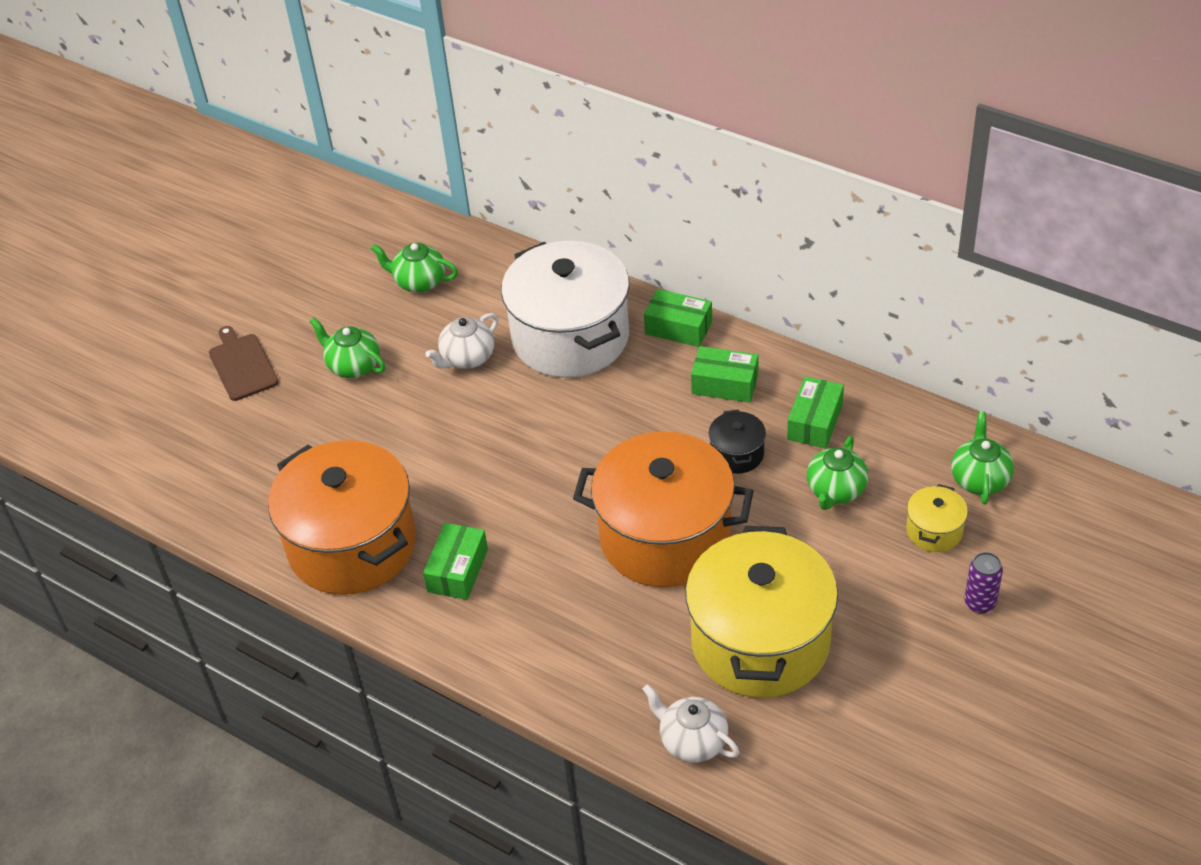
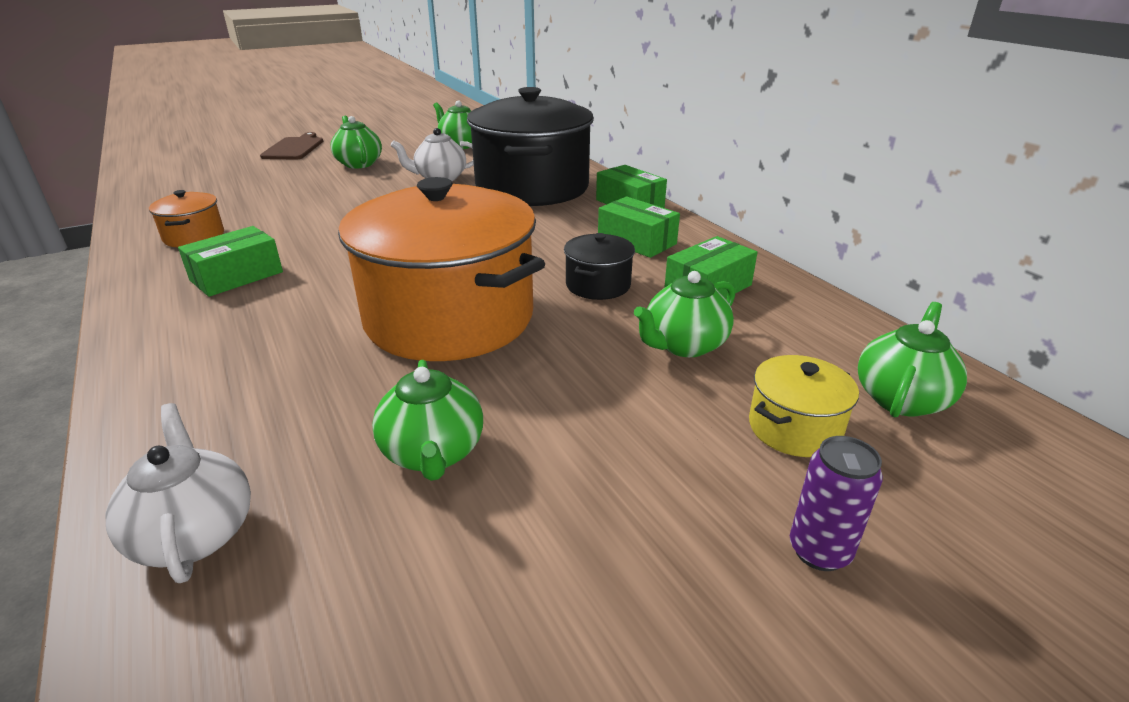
camera: 25 degrees right, 15 degrees down
orange pot [268,440,416,595] -> orange pot [149,190,224,247], size x0.42
white pot [501,241,630,378] -> black pot [467,87,594,206]
yellow pot [685,526,838,698] -> green teapot [372,360,483,481]

